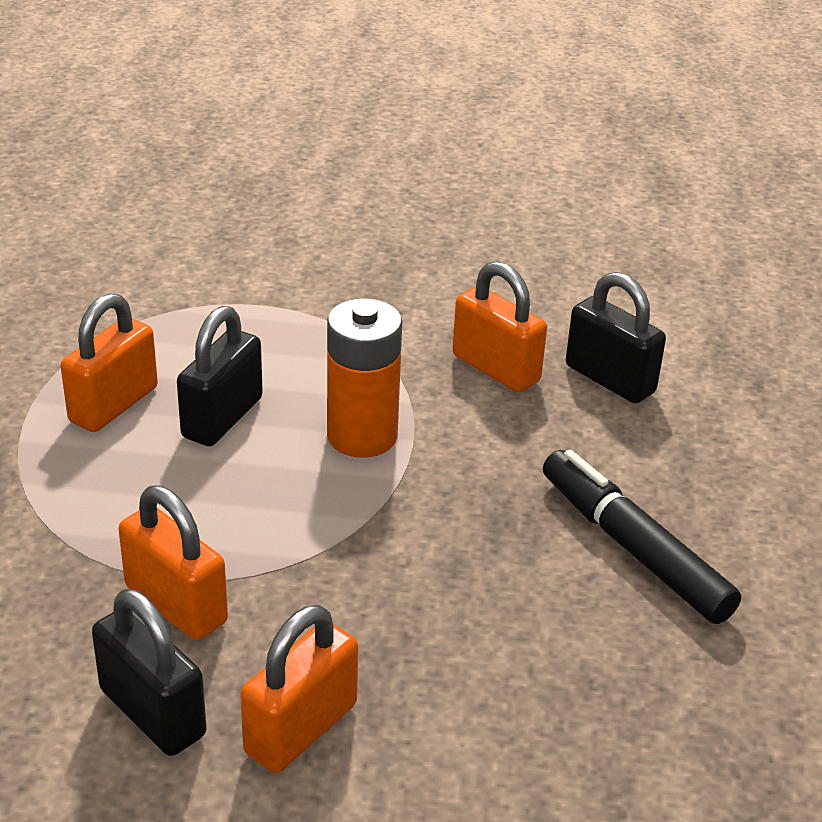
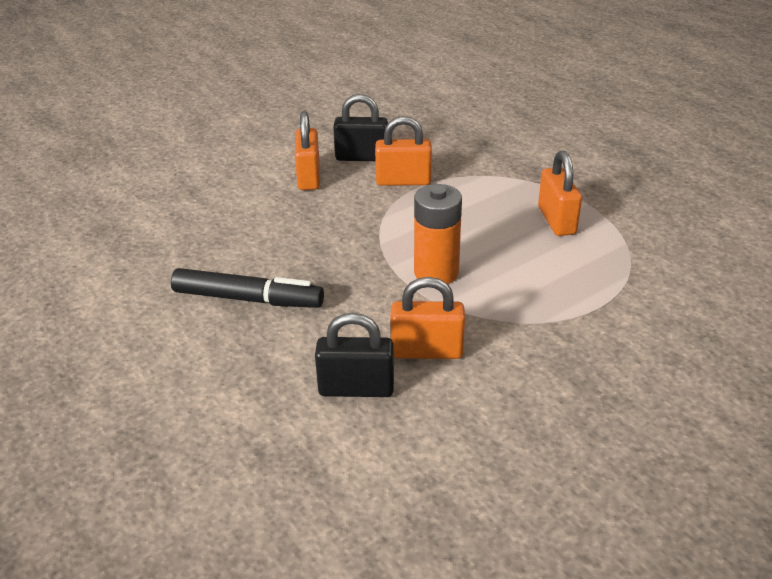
camera: 140 degrees right, 0 degrees up
black padlock [177,306,263,446] -> none

